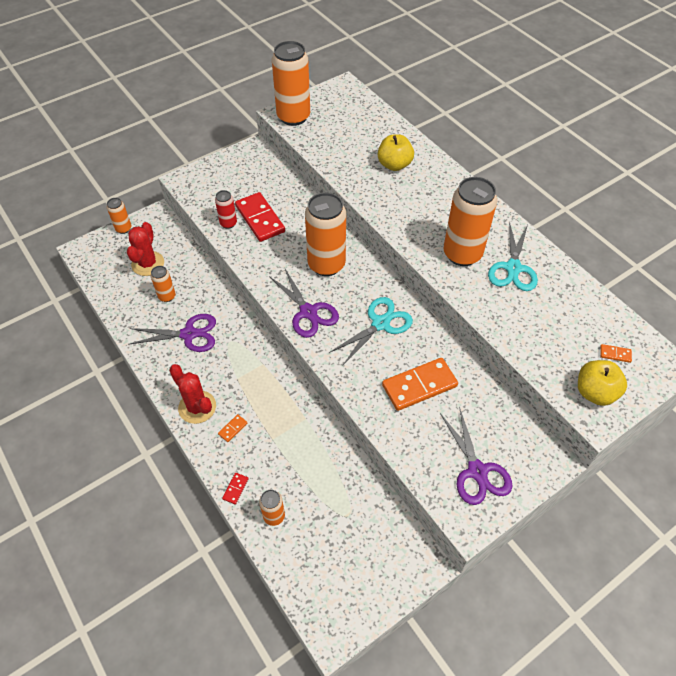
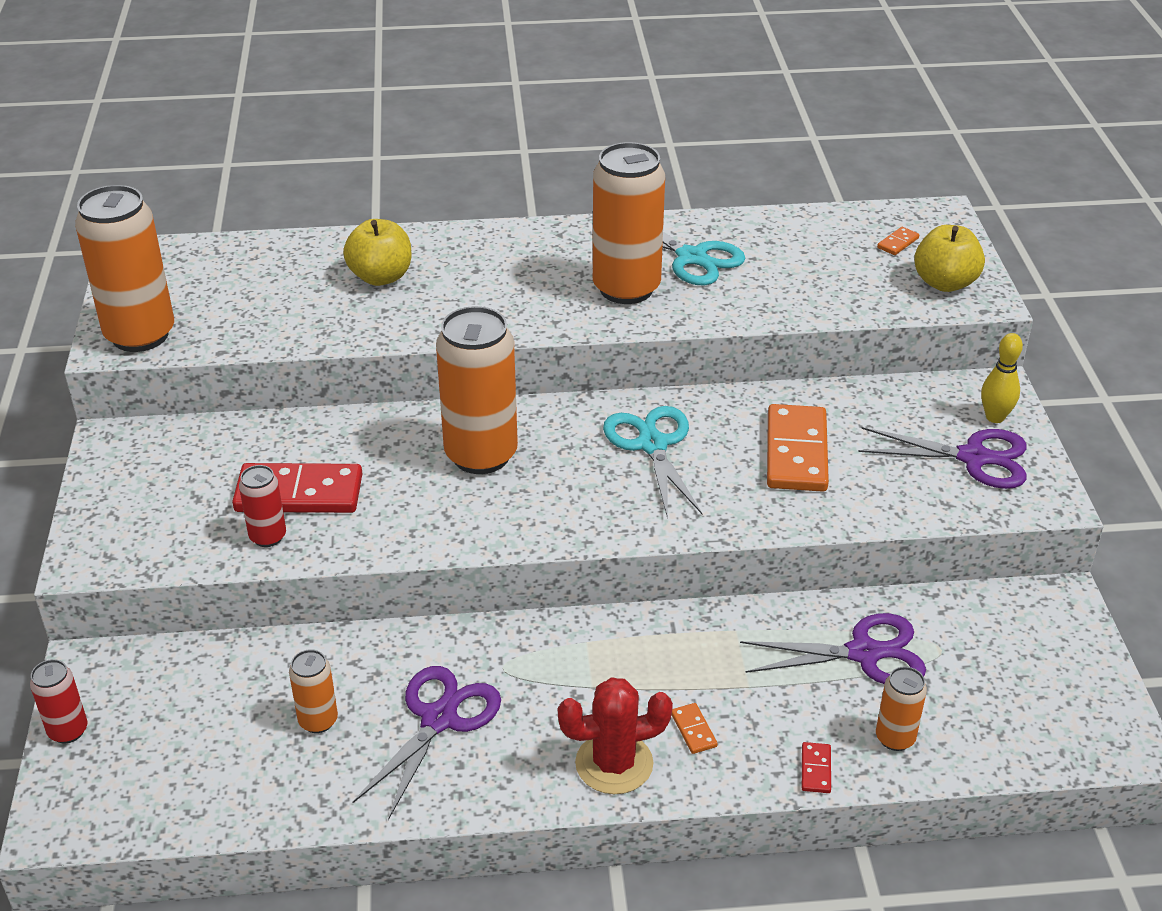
camera: 60 degrees left, 15 degrees down
orange can [107,198,131,234] -> red can [30,659,87,744]
red cactus [127,222,164,276] -> none
red domino [222,473,248,504] -> red domino turned 45 degrees clockwise [802,742,831,793]
purple scissors [269,267,339,338] -> purple scissors moved to [740,613,926,684]
none -> yellow bowling pin [981,333,1023,423]

